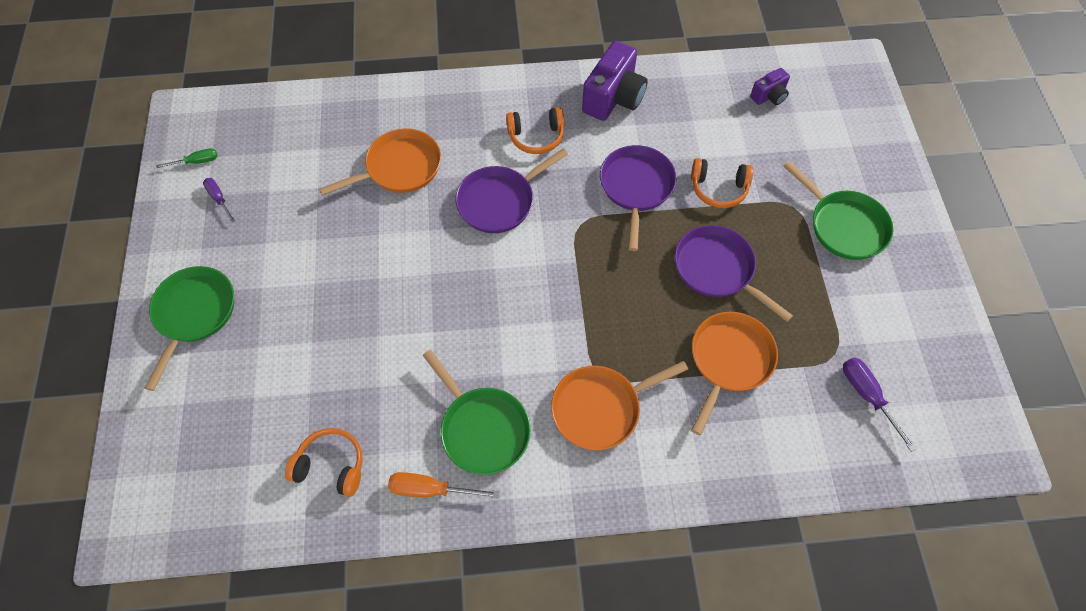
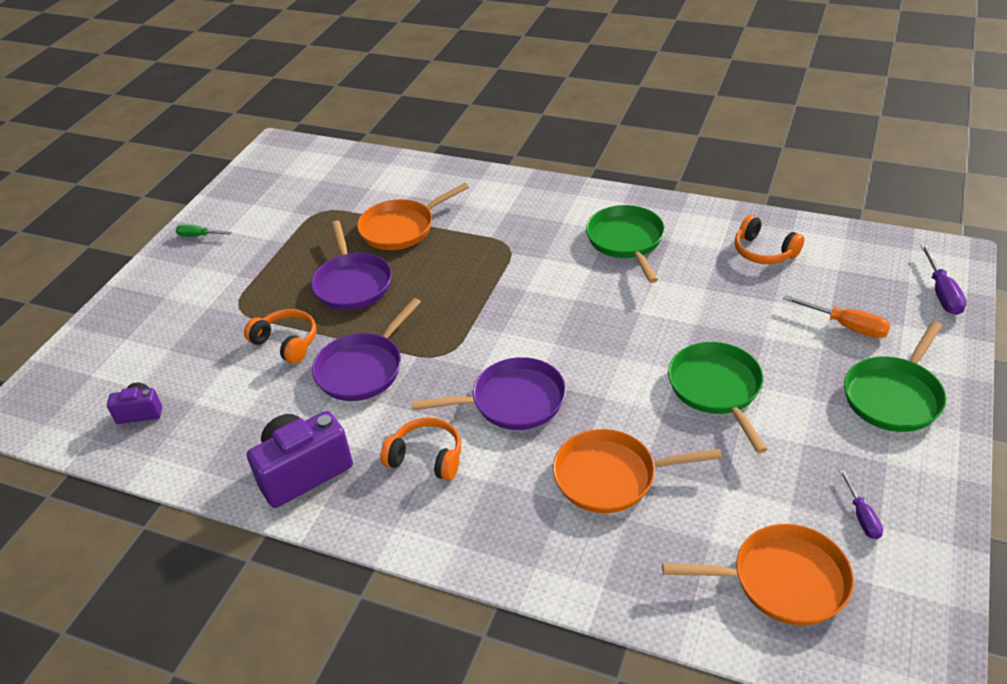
camera: 150 degrees left, 20 degrees down
green screwdriver [156,148,218,168] -> green screwdriver moved to [176,225,232,237]
orange screwdriver [388,472,500,499] -> orange screwdriver moved to [783,295,891,338]
orange pan [551,361,688,450] -> orange pan moved to [662,524,854,626]
green pan [783,161,894,260] -> green pan moved to [668,342,768,453]
purple screwdriver [843,357,917,452] -> purple screwdriver moved to [920,244,967,315]

